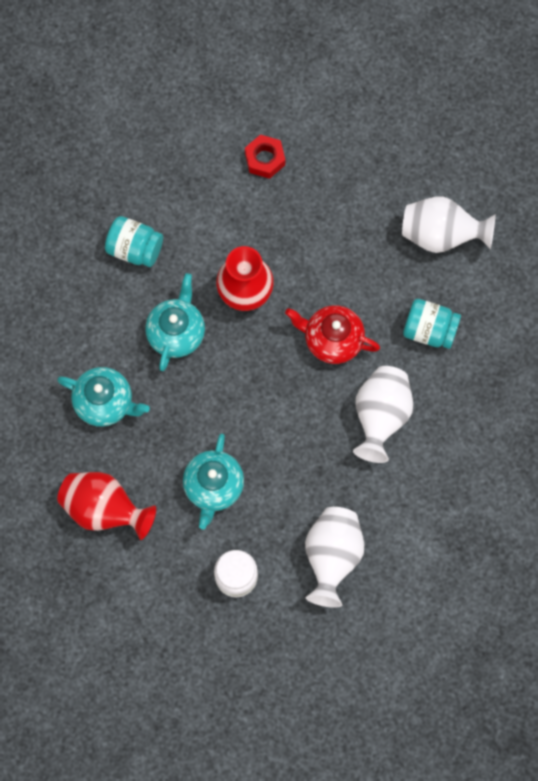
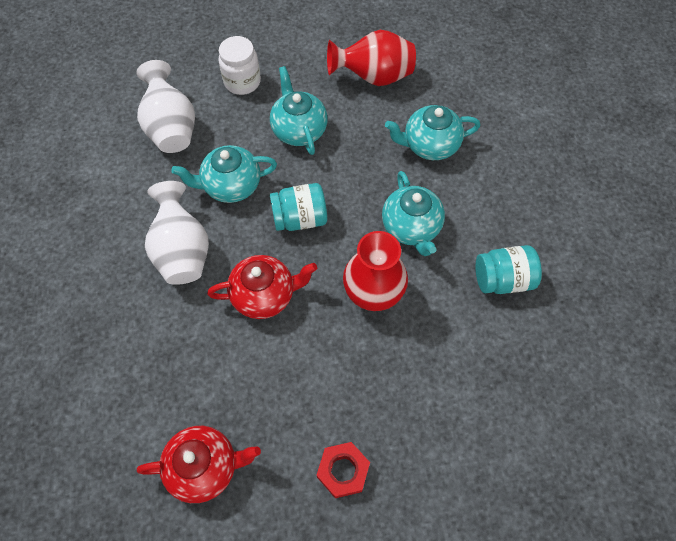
camera: 150 degrees right, 10 degrees down
red nut [245,135,285,179] -> red nut moved to [317,442,370,498]
white vase [402,197,496,253] -> red teapot [137,426,261,503]
turquoise jar [403,299,461,349] -> turquoise jar moved to [270,183,327,231]
none -> turquoise teapot [171,145,277,203]

